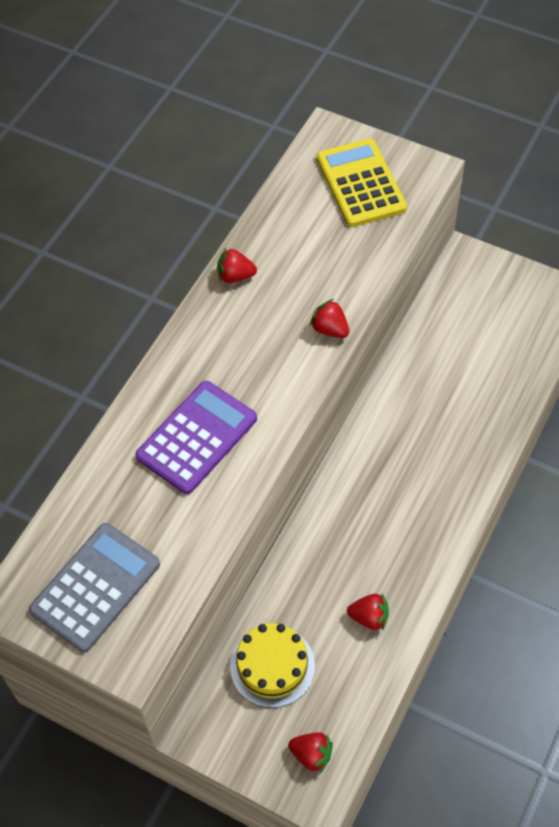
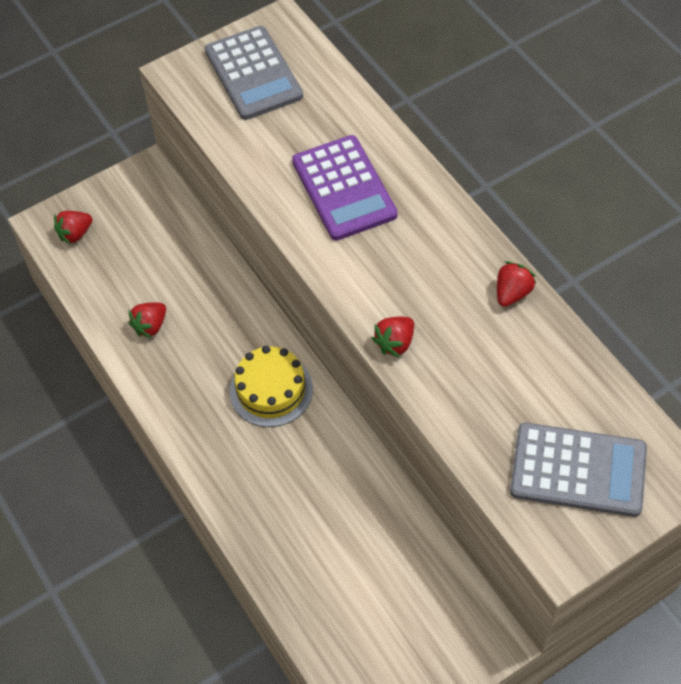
camera: 120 degrees right, 0 degrees up
yellow cake [230,623,315,708] -> yellow cake moved to [230,346,313,427]
red strawberry [310,299,349,338] -> red strawberry turned 150 degrees clockwise [372,317,414,358]
yellow calculator [317,138,407,227] -> grey calculator [510,423,647,517]

